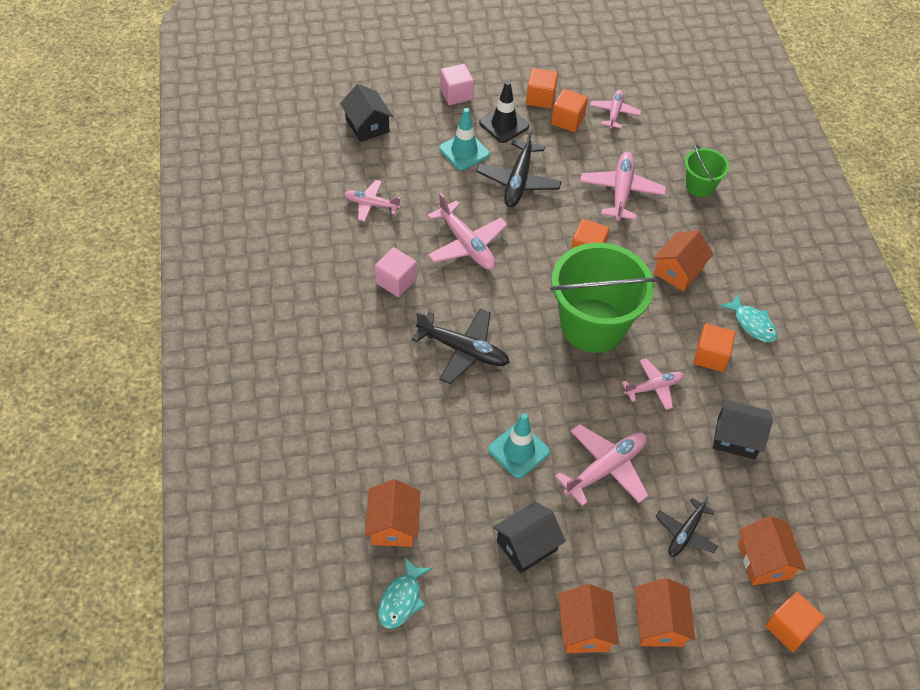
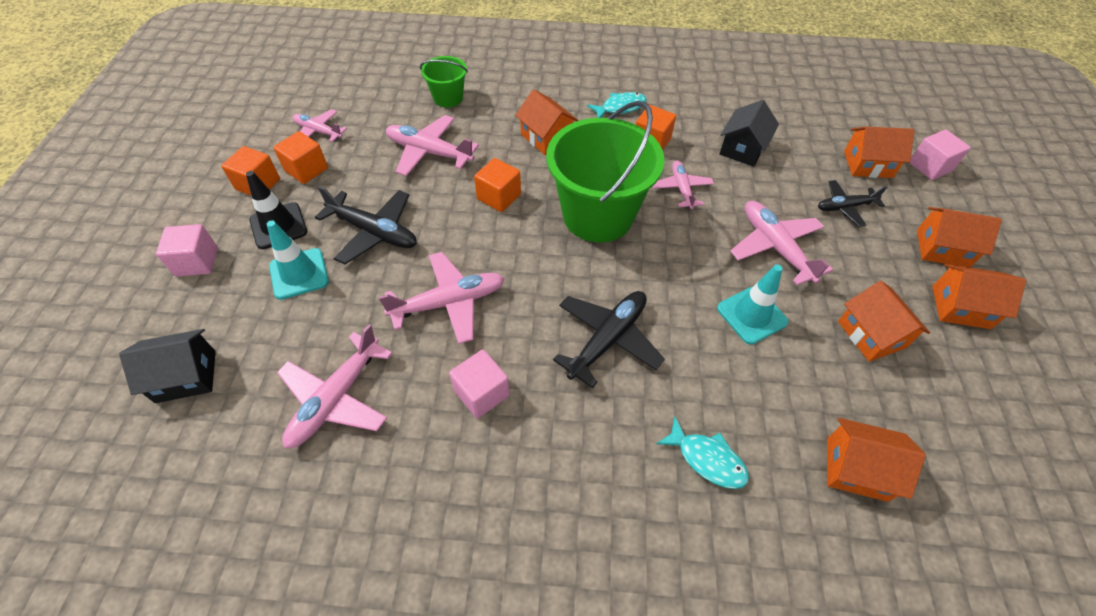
camera: 75 degrees left, 0 degrees up
pink plane [344,180,401,222] -> pink plane [277,324,393,448], size x1.58
turquoise fish [378,557,432,629] -> turquoise fish moved to [656,416,749,489]
black house [493,501,566,574] -> orange house [838,281,930,362]
black plane [656,496,718,557] -> black plane turned 120 degrees clockwise [818,180,887,227]
orange cube [765,592,825,652] -> pink cube [910,130,971,180]

